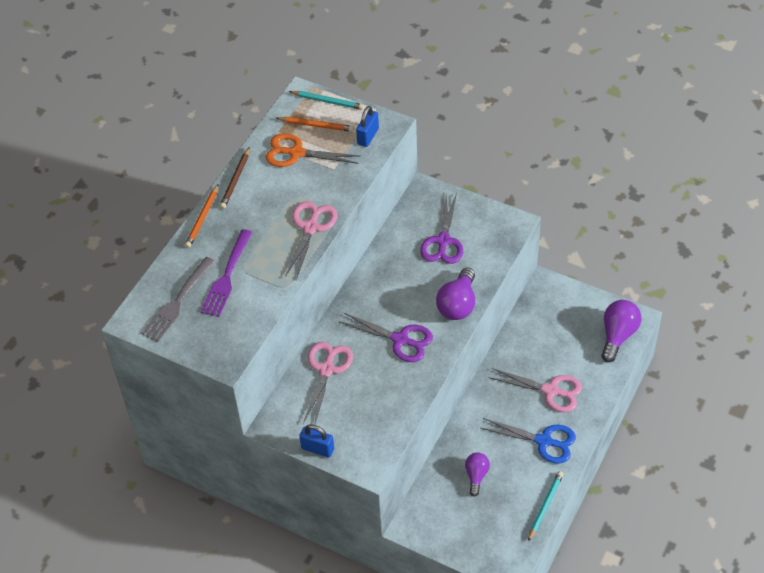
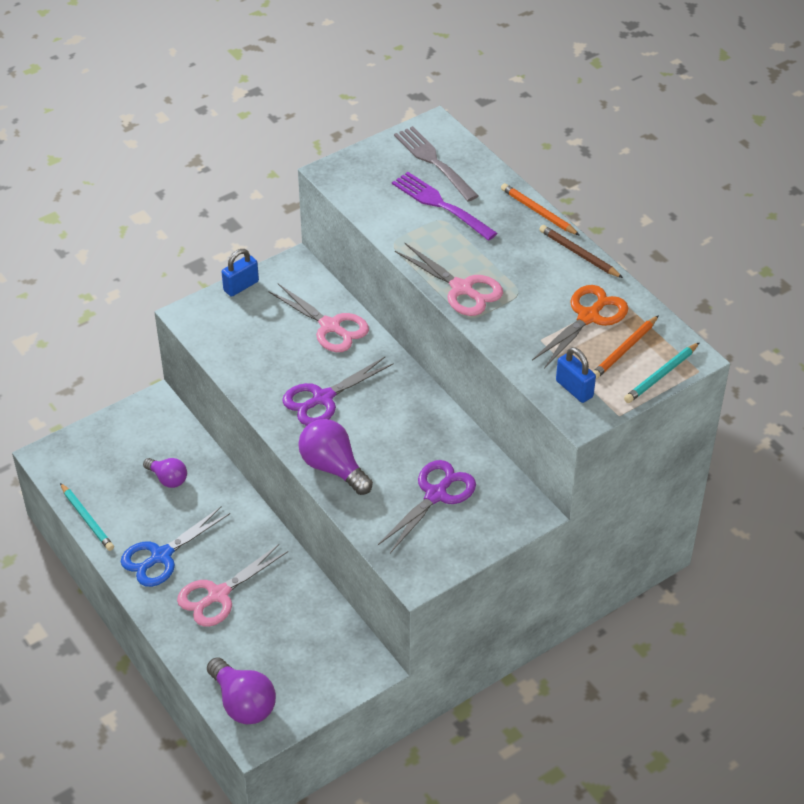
camera: 115 degrees right, 5 degrees down
purple scissors [420,193,463,264] -> purple scissors turned 90 degrees clockwise [378,460,476,553]

